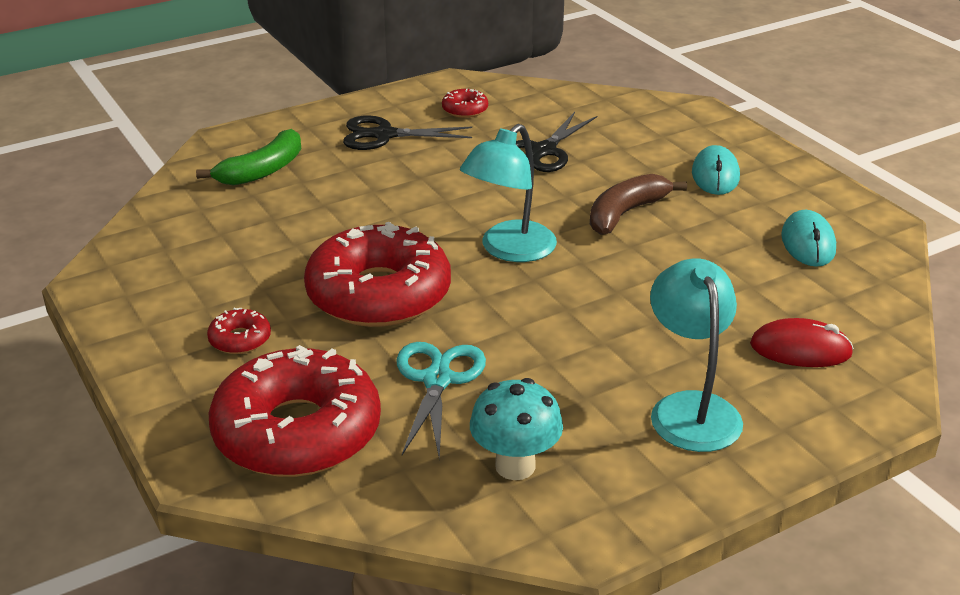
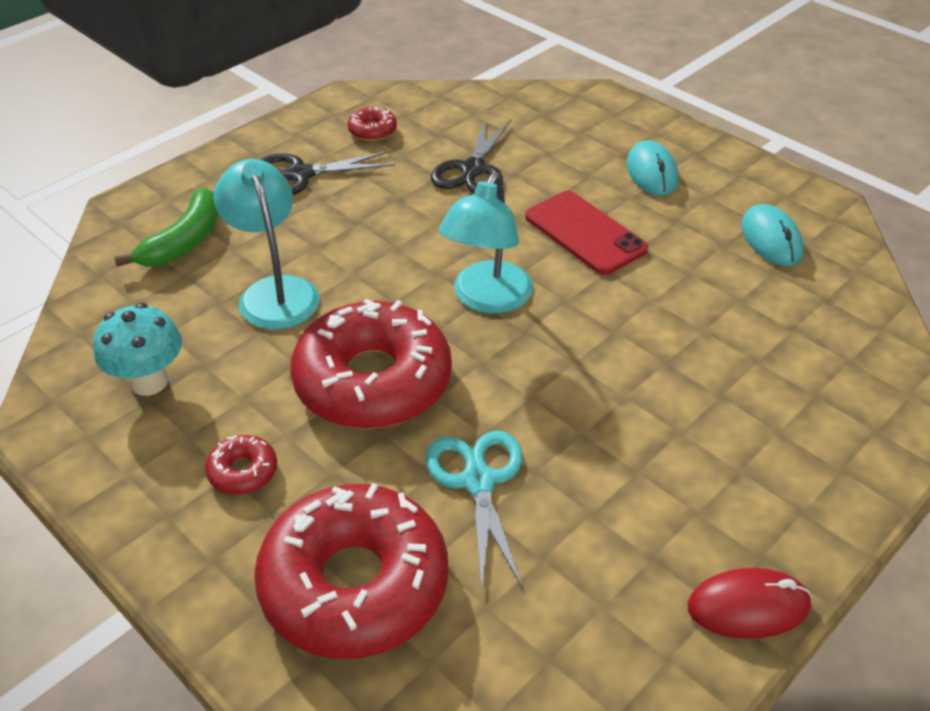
camera: 15 degrees left, 10 degrees up
turquoise mushroom [470,378,563,480] -> turquoise mushroom moved to [93,303,182,396]
brown banana [590,174,687,235] -> red phone [525,191,648,275]
turquoise lamp [650,258,743,452] -> turquoise lamp moved to [213,159,320,329]
red mouse [750,318,854,367] -> red mouse moved to [688,568,812,639]

